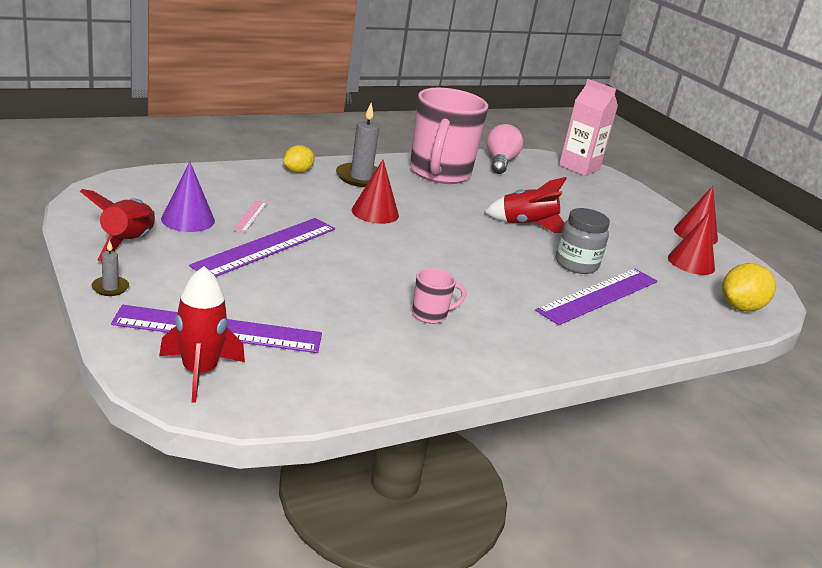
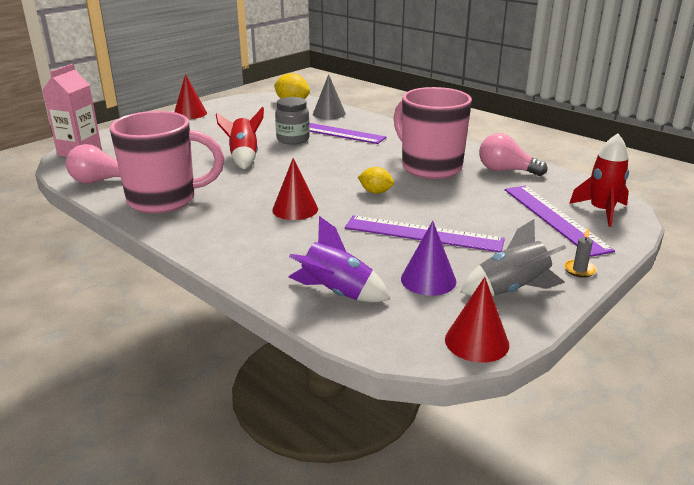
camera: 105 degrees left, 0 degrees up
red rocket [80,189,155,262] -> grey rocket [460,219,566,296]
pink ruler [233,201,267,233] -> none
yellow lemon [283,145,315,173] -> yellow lemon moved to [358,167,394,194]
grey candle [336,103,379,187] -> none
pink mug [412,268,466,324] -> pink mug [394,87,472,179], size x2.42
red cone [668,212,715,275] -> red cone moved to [445,277,509,363]
none -> purple rocket [289,216,390,302]
none -> grey cone [313,74,346,119]
none -> pink light bulb [479,133,547,176]

